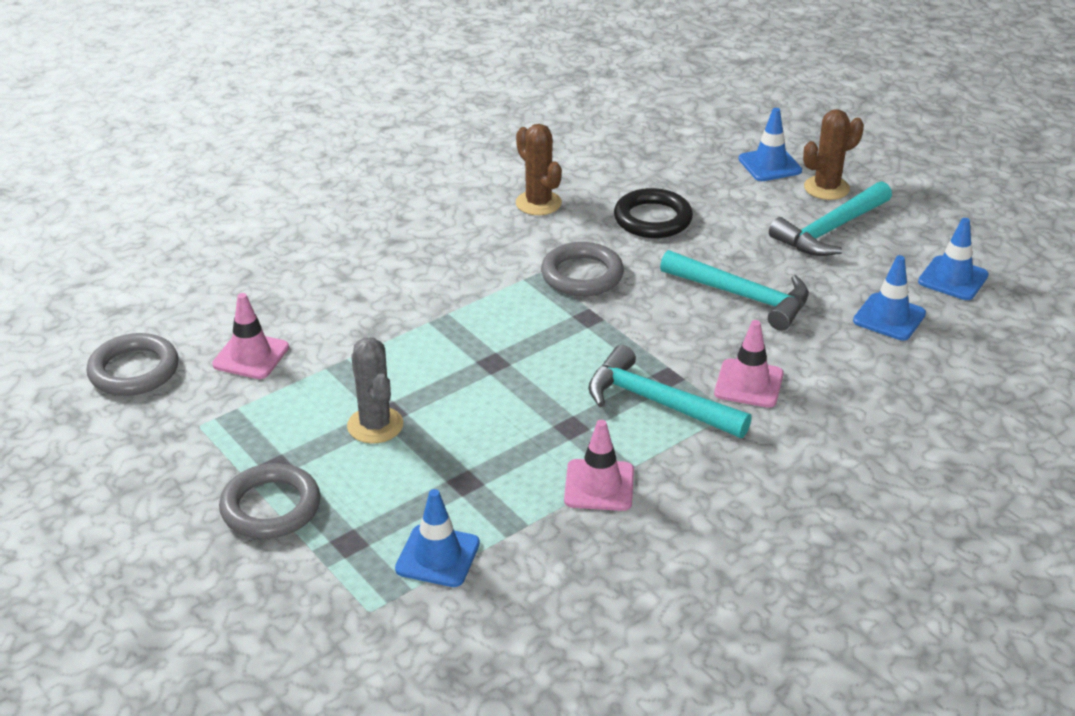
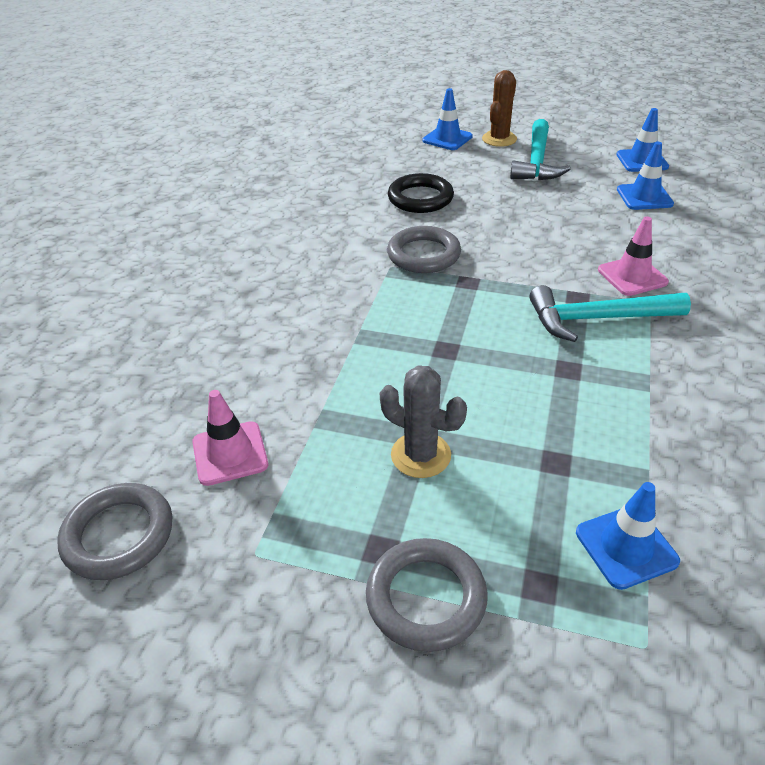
camera: 35 degrees left, 5 degrees up
brown cactus [516,124,562,215] -> none
pink traffic cone [564,420,634,511] -> none
turquoise hammer [660,250,809,331] -> none

